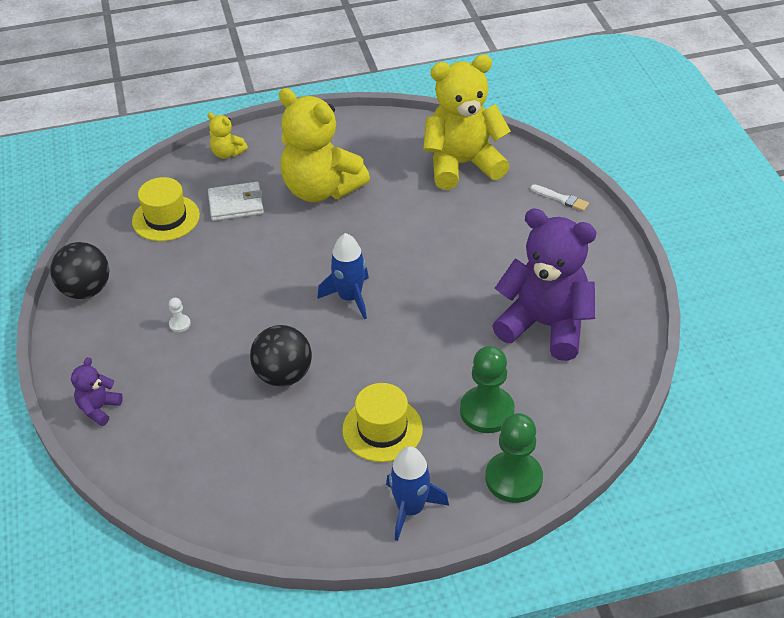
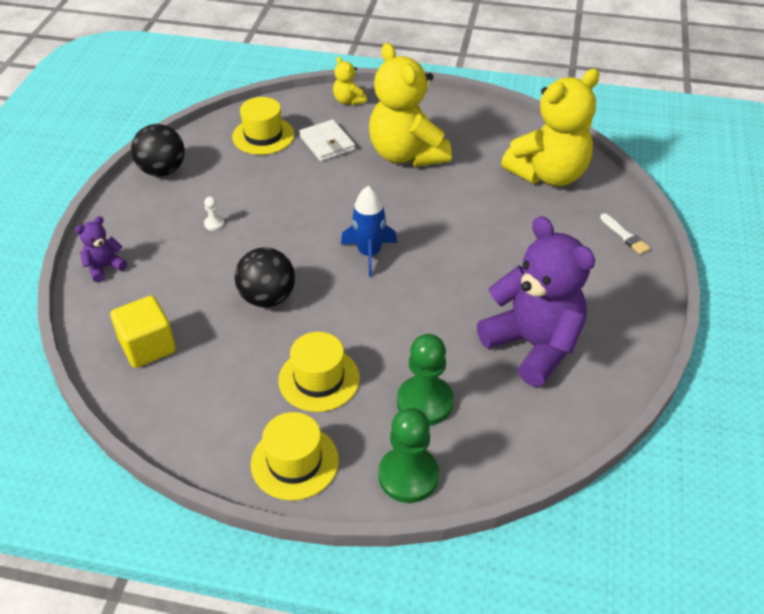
camera: 25 degrees right, 0 degrees up
white wallet [208,182,264,221] -> white wallet turned 45 degrees clockwise [299,120,355,161]
blue rocket [386,446,449,541] -> yellow hat [251,412,339,501]
yellow teddy bear [423,55,511,190] -> yellow teddy bear turned 135 degrees clockwise [501,69,600,186]
none -> yellow cube [110,296,176,368]

